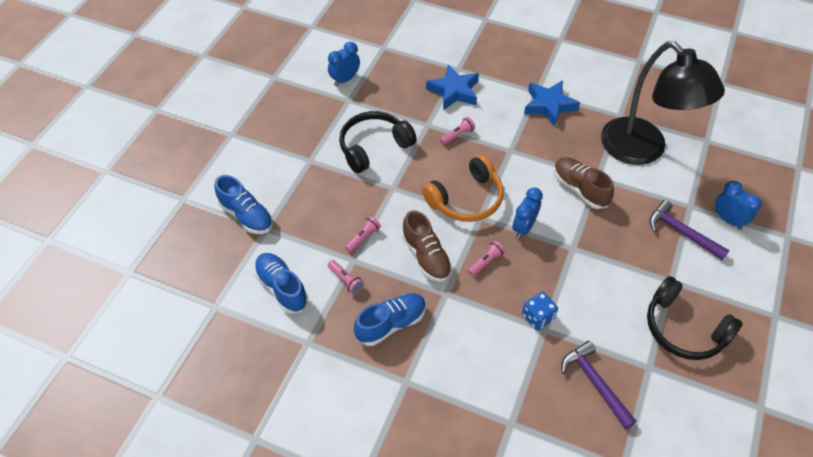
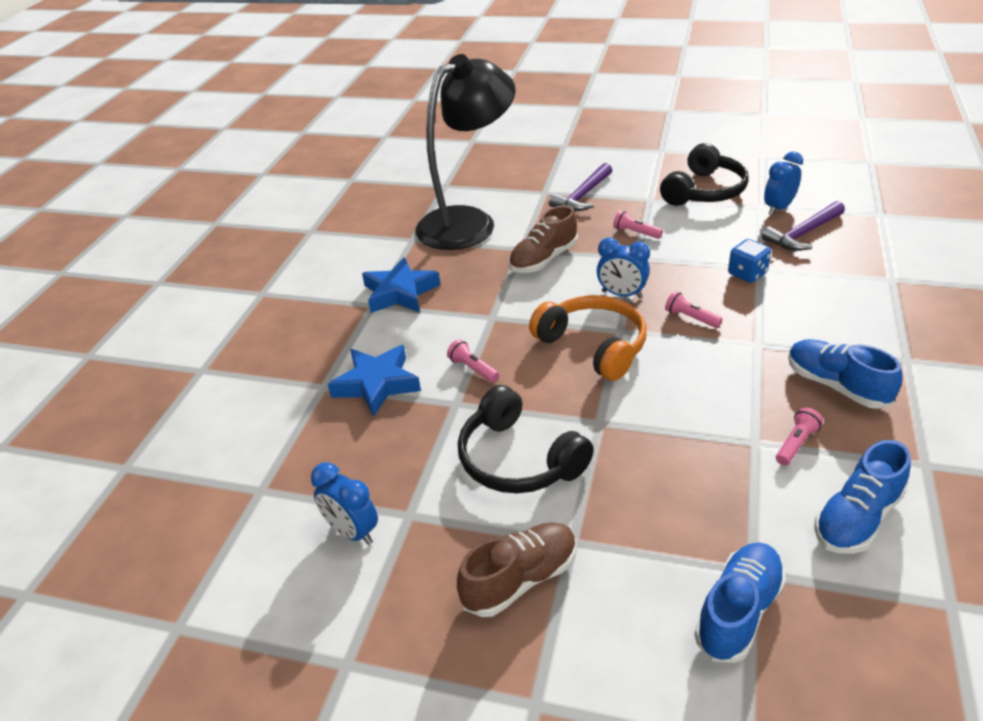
camera: 95 degrees left, 15 degrees down
pink flashlight [345,216,381,253] -> pink flashlight moved to [613,211,663,239]
brown shoe [402,210,452,282] -> brown shoe moved to [457,522,577,617]
blue clock [715,181,762,230] -> blue clock moved to [764,152,803,215]

